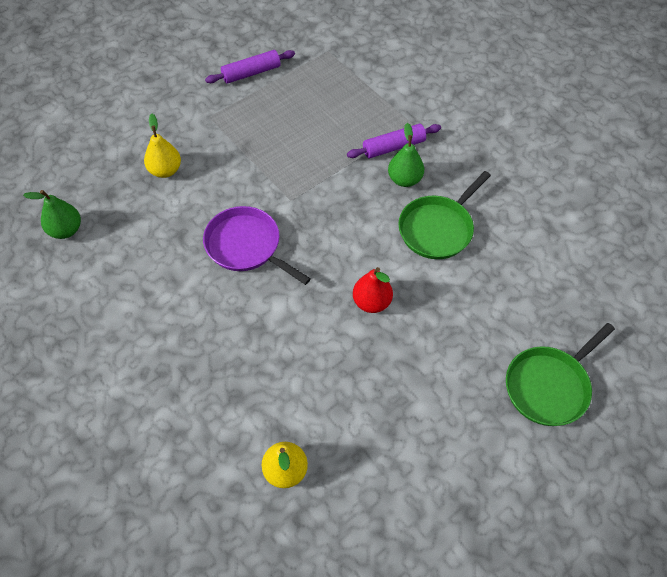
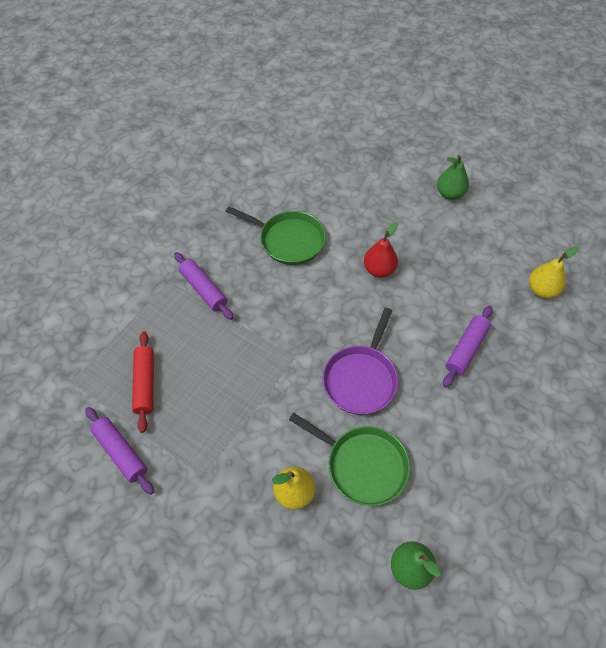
camera: 105 degrees left, 0 degrees up
green pear [388,123,424,187] -> green pear moved to [437,155,469,200]
green pan [506,323,615,426] -> green pan moved to [289,413,410,506]
none -> red rolling pin [132,331,154,433]
none -> purple rolling pin [443,306,493,388]

